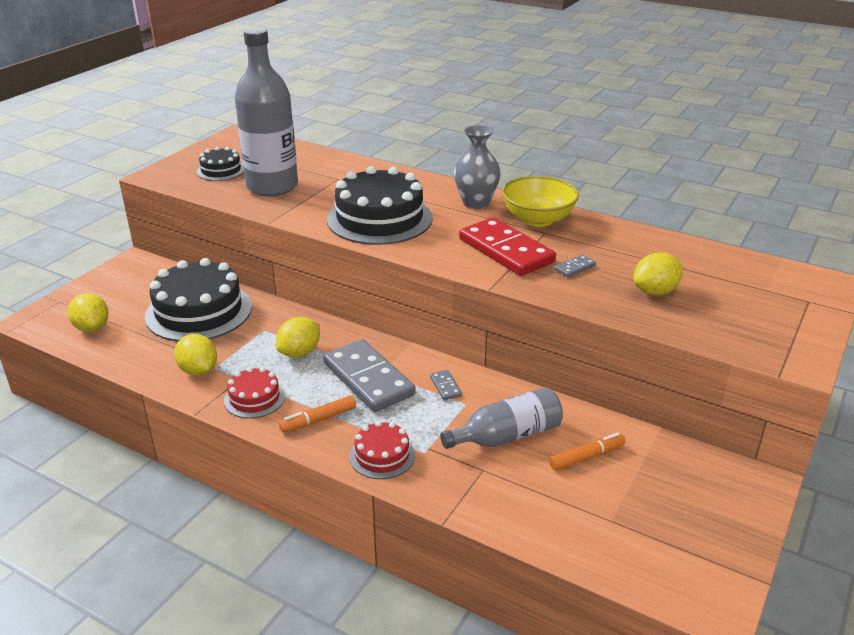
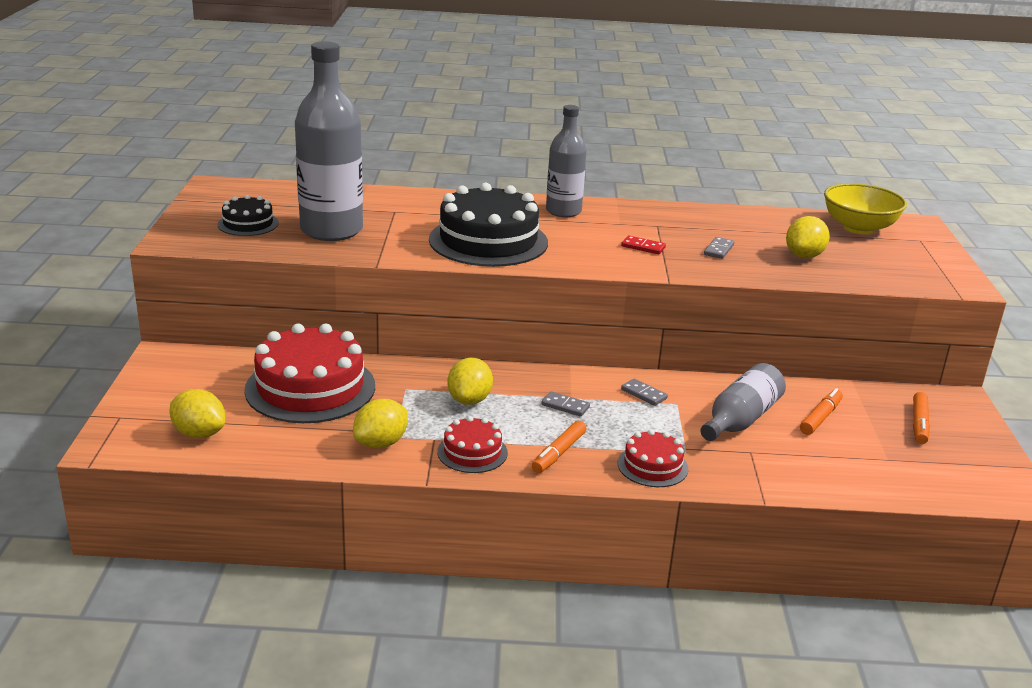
camera: 30 degrees left, 5 degrees down
black cake [145,258,252,341] -> red cake [244,324,375,423]
yellow lemon [174,334,217,376] -> yellow lemon turned 75 degrees counterclockwise [353,399,408,448]
grey domino [323,339,416,412] -> grey domino [541,391,590,417], size x0.40
grey vase [454,125,501,209] -> grey bottle [546,105,587,217]
red domino [459,217,556,276] -> red domino [621,236,666,254], size x0.40
yellow bowl [502,176,579,227] -> yellow bowl moved to [824,183,907,234]
none -> orange marker [913,392,930,444]

